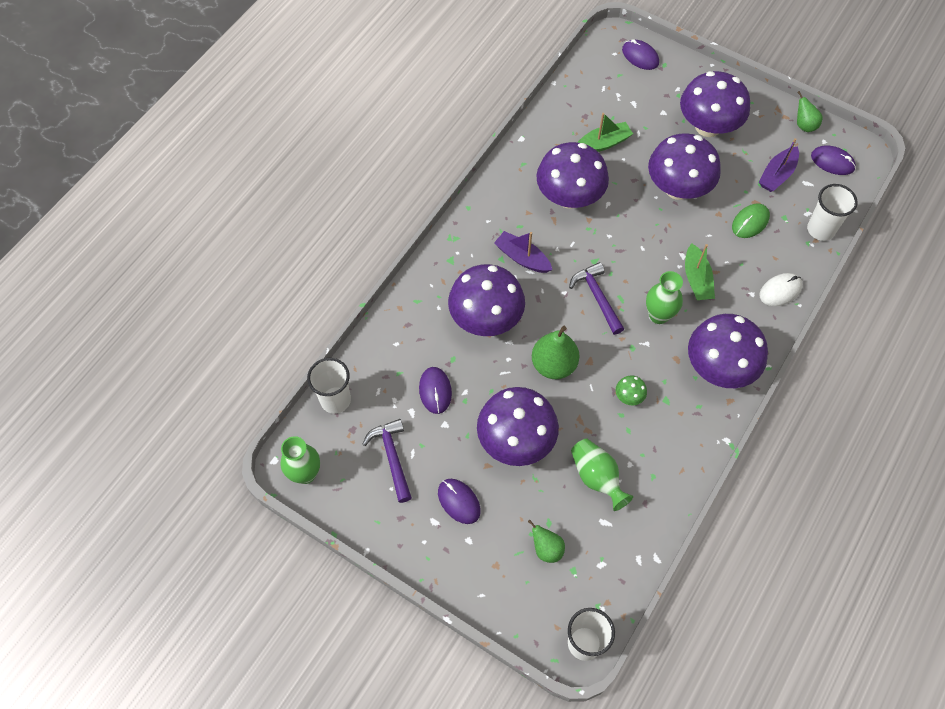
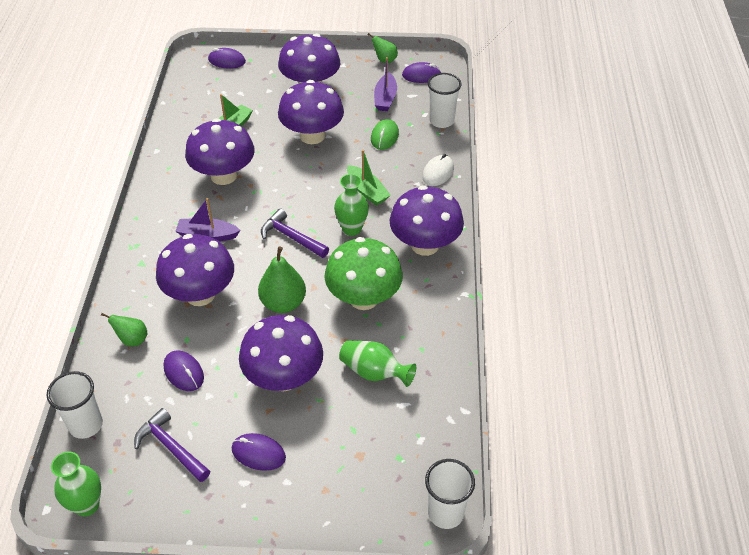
camera: 30 degrees left, 15 degrees down
green pear [528,520,565,563] -> green pear moved to [101,313,148,346]
green mushroom [616,375,647,406] -> green mushroom [324,237,403,310], size x2.49

